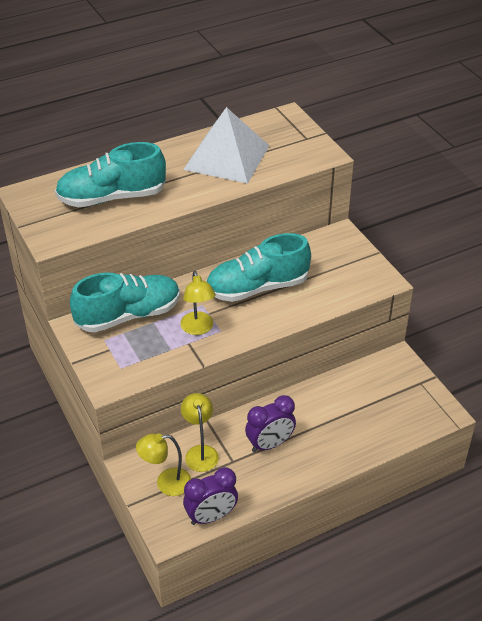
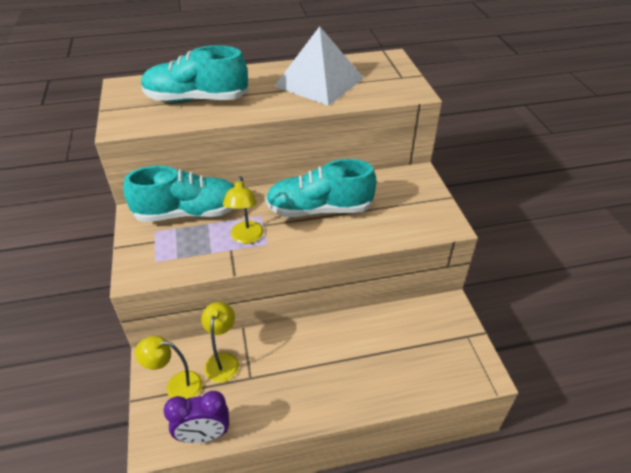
camera: 15 degrees right, 0 degrees up
purple clock [245,395,296,452] -> none

